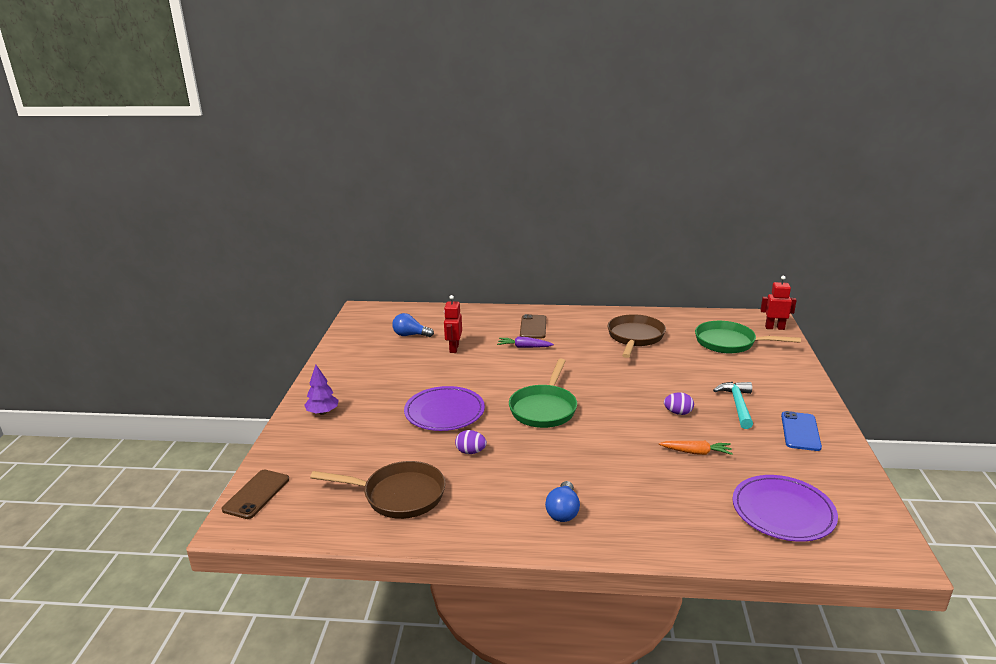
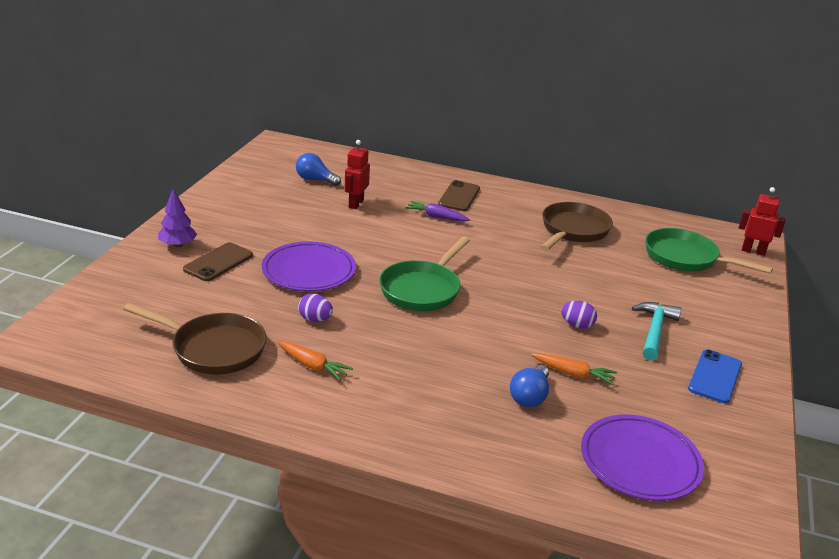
camera: 10 degrees right, 5 degrees up
brown phone [222,470,289,519] -> brown phone moved to [183,242,253,281]
blue light bulb [545,481,580,522] -> blue light bulb moved to [510,365,549,407]
none -> orange carrot [277,341,353,381]

